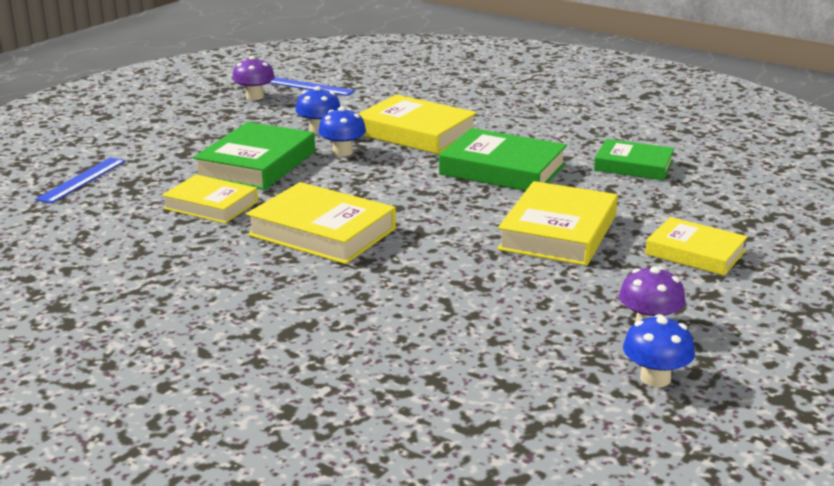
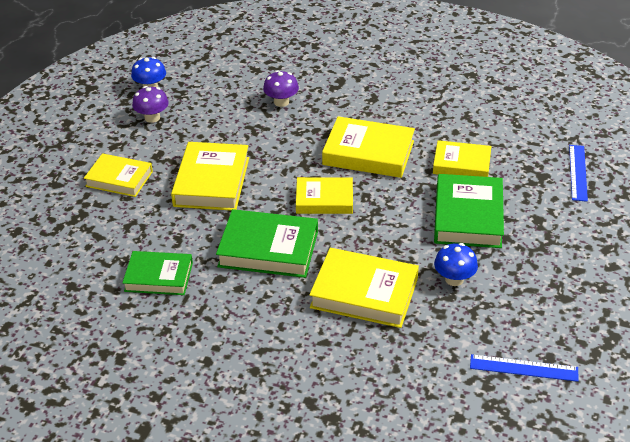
camera: 165 degrees right, 15 degrees up
purple mushroom [232,56,275,100] -> purple mushroom moved to [263,70,299,107]
blue mushroom [318,107,366,156] -> none
none -> yellow book [296,177,353,214]

